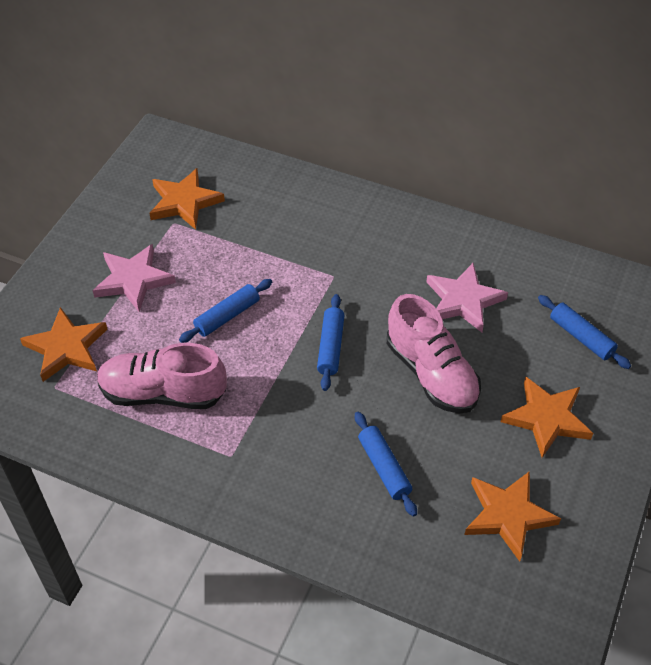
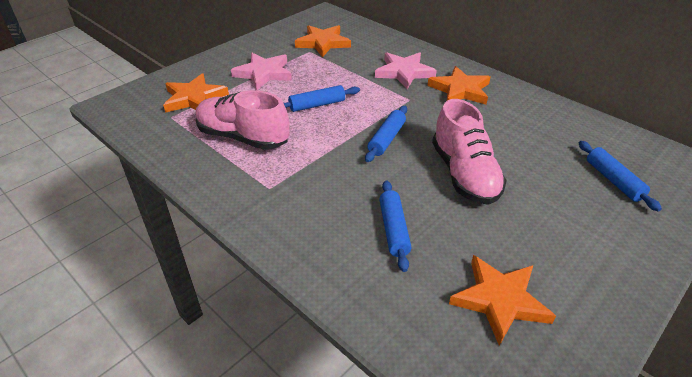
camera: 20 degrees right, 10 degrees down
pink star [426,263,508,332] -> pink star moved to [375,52,437,89]
orange star [501,377,593,458] -> orange star moved to [427,66,491,104]

